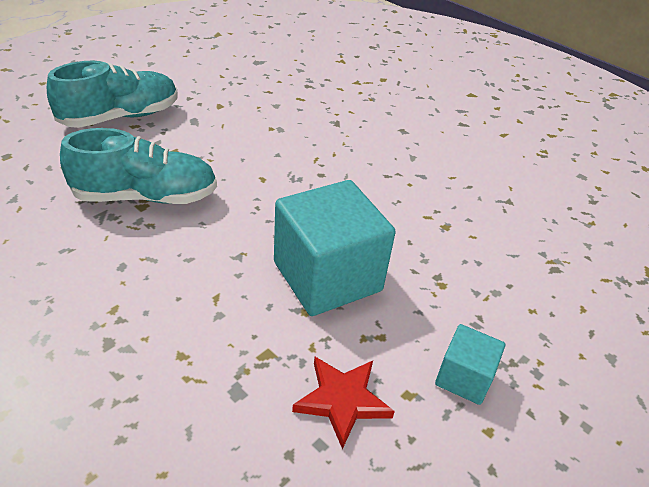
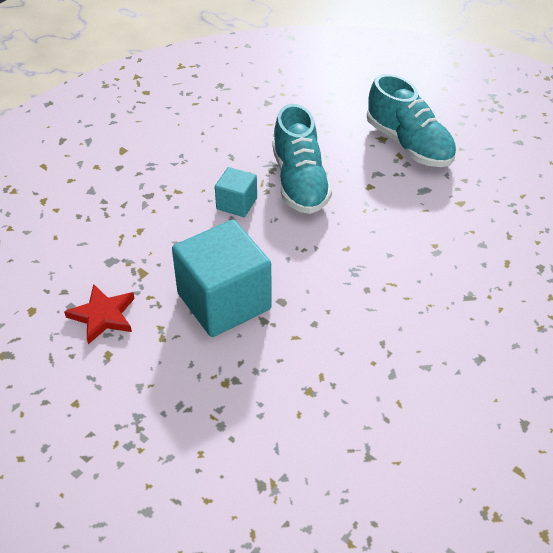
camera: 90 degrees right, 5 degrees up
turquoise cube [435,324,505,405] -> turquoise cube moved to [215,167,257,217]

